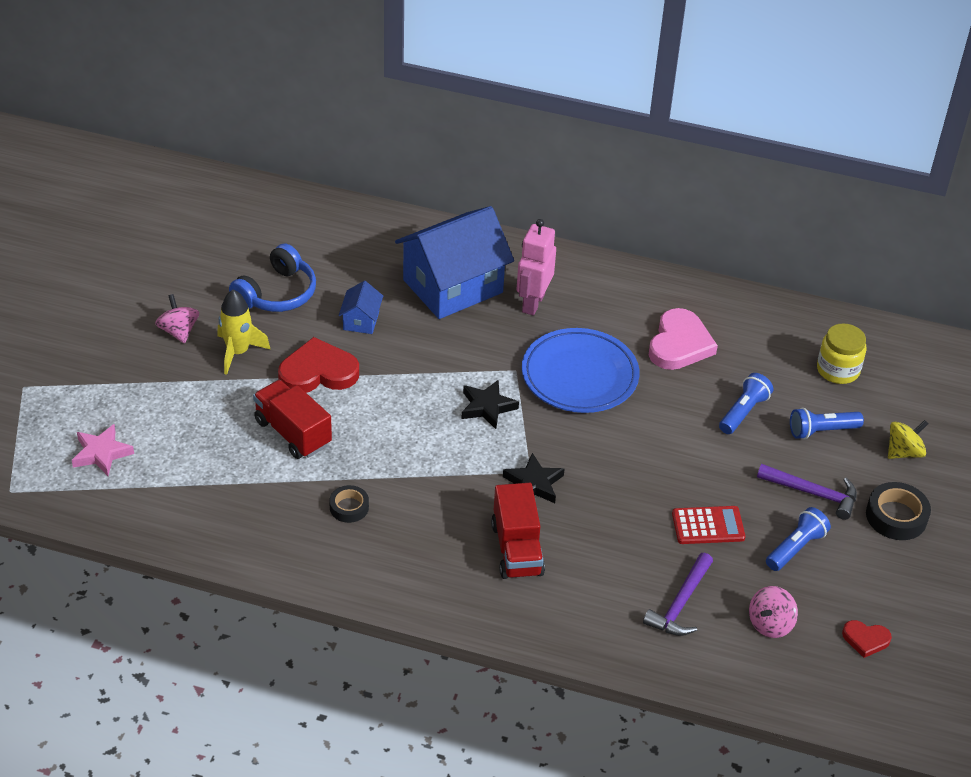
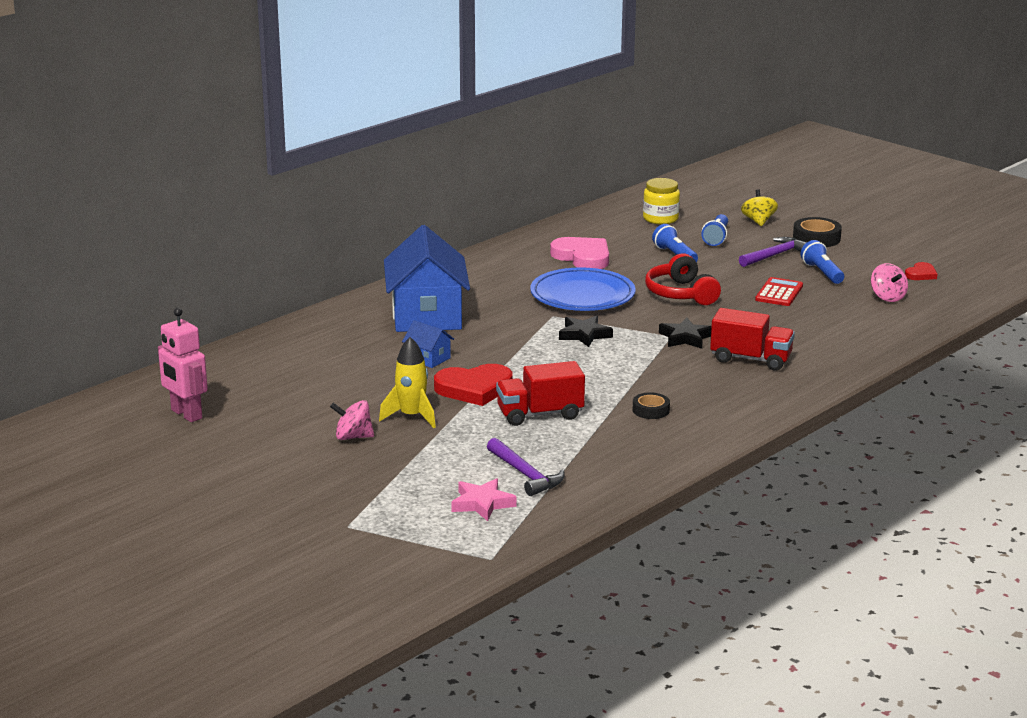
camera: 60 degrees left, 20 degrees down
blue headphones [229,243,316,312] -> none
red heart [278,337,359,393] -> red heart turned 120 degrees counterclockwise [434,364,513,406]
pink robot [516,219,556,315] -> pink robot moved to [158,308,208,422]
purple hammer [643,553,713,636] -> purple hammer moved to [487,438,565,496]
none -> red headphones [645,254,721,305]

